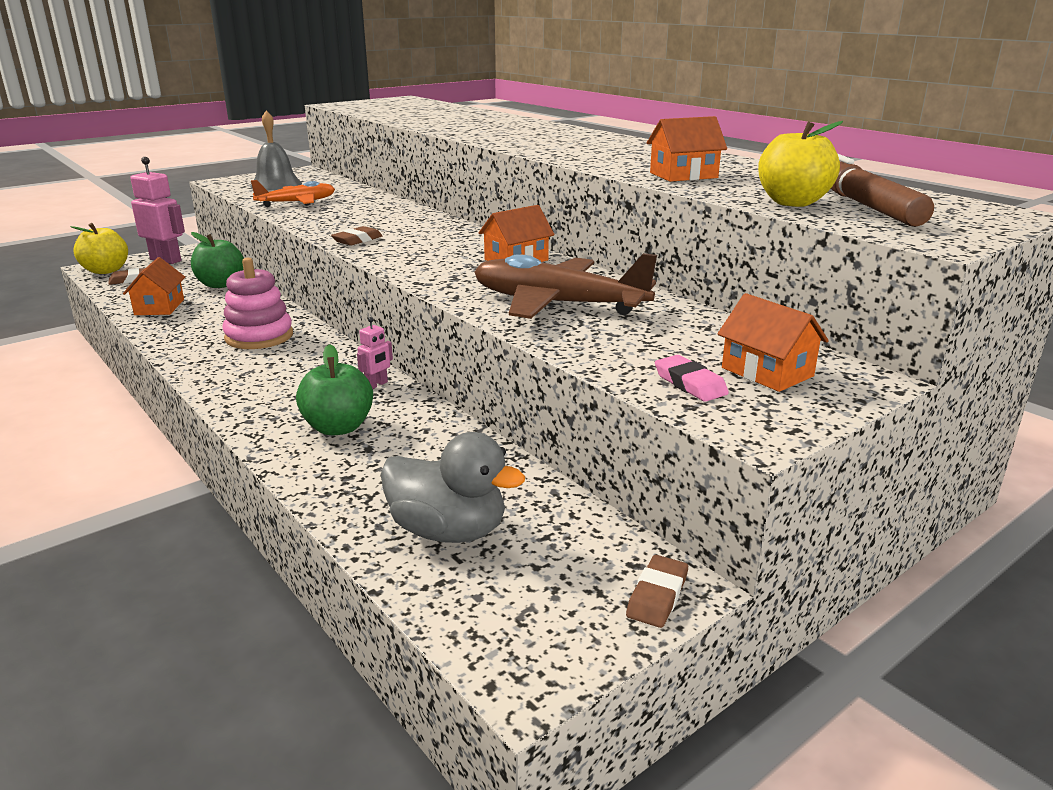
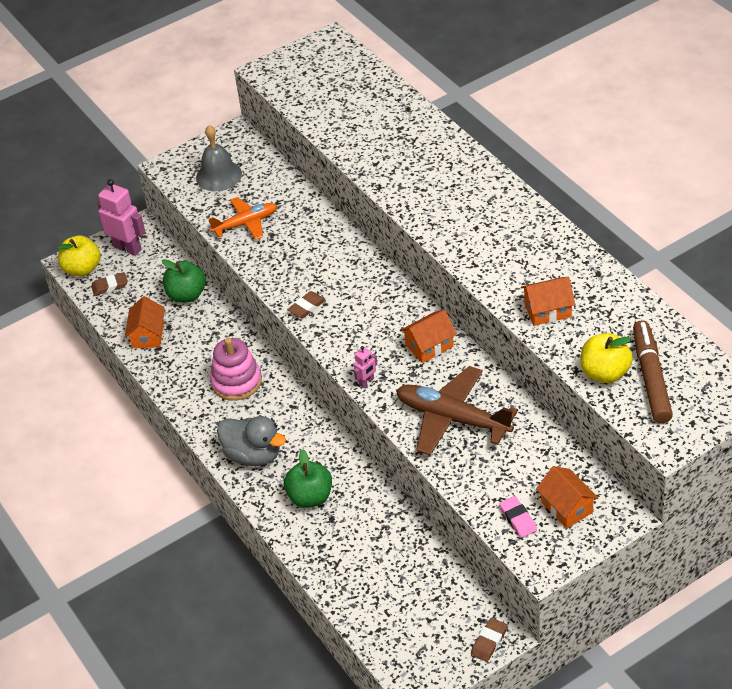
camera: 10 degrees right, 20 degrees up
pink robot [357,317,393,389] -> pink robot moved to [354,346,377,388]
grey duck [381,432,525,543] -> grey duck moved to [217,416,286,466]

